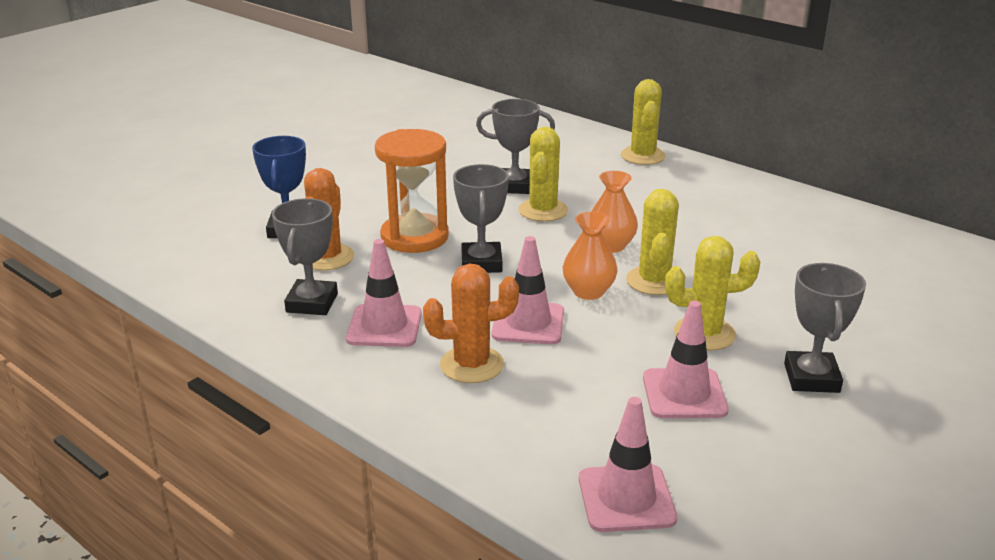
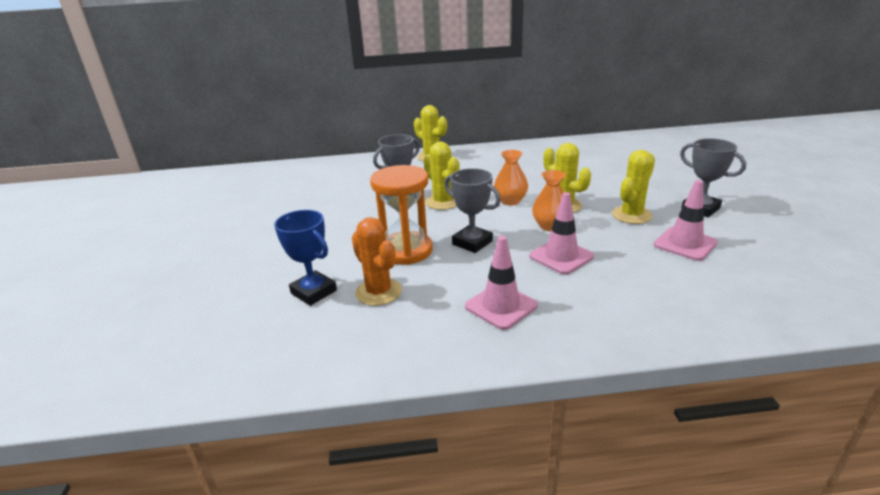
camera: 45 degrees left, 0 degrees up
grey trophy [272,198,338,315] -> none
orange cactus [423,264,519,383] -> none
pink traffic cone [579,397,677,532] -> none

